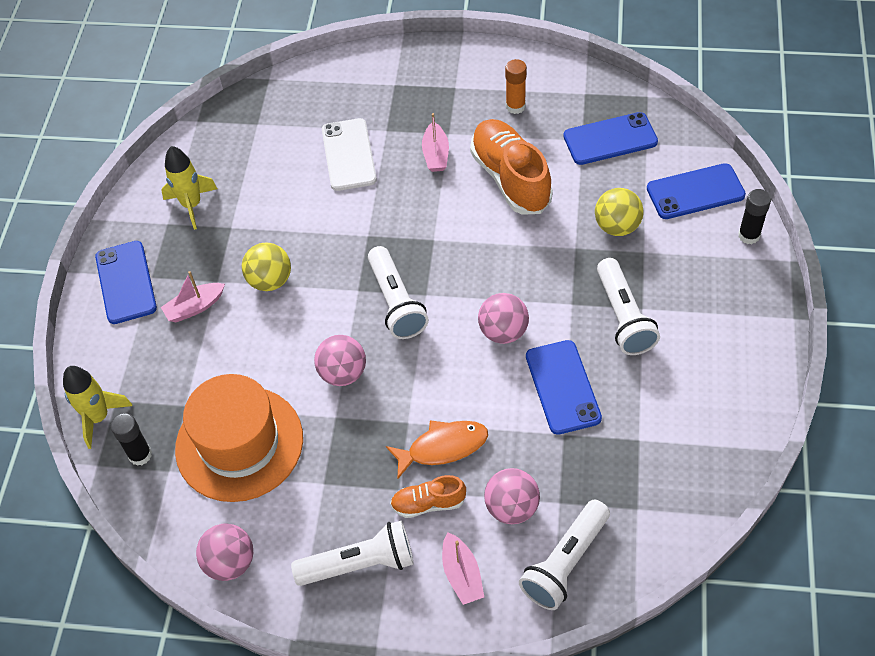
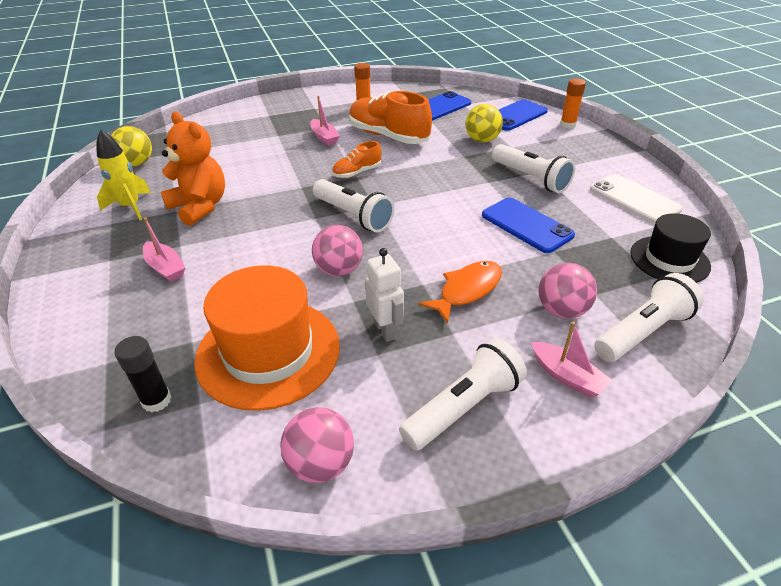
camera: 30 degrees left, 15 degrees down
yellow rocket [63,366,132,449] -> none
blue phone [95,241,157,324] -> none
pink boat [161,271,225,322] -> pink boat turned 75 degrees counterclockwise [143,218,185,282]
yellow ball [242,242,291,291] -> yellow ball moved to [111,126,152,166]
white phone [322,118,377,191] -> white phone moved to [590,174,683,224]
orange shoe [390,475,466,518] -> orange shoe moved to [332,141,381,178]
pink ball [478,293,529,344] -> none
white flashlight [519,500,610,610] -> white flashlight turned 135 degrees counterclockwise [594,273,704,362]
black glue stick [738,189,771,244] -> orange glue stick [560,78,586,129]
none -> orange teddy bear [161,111,225,226]
none -> white robot [365,248,404,342]
none -> black hat [630,213,711,283]

